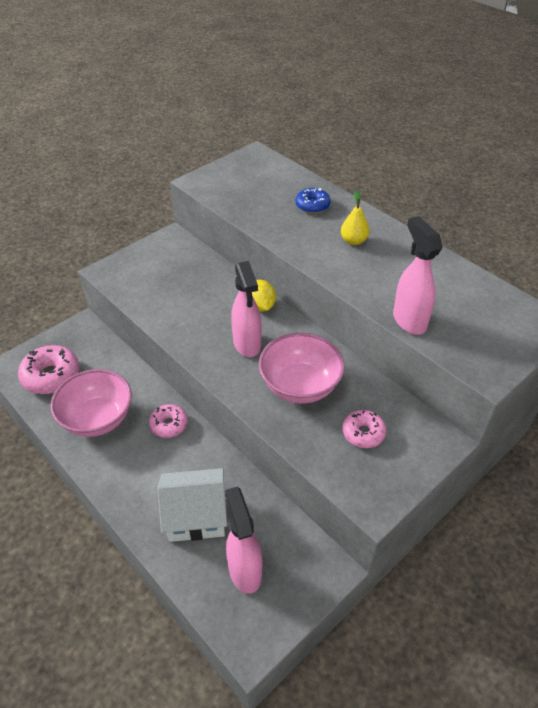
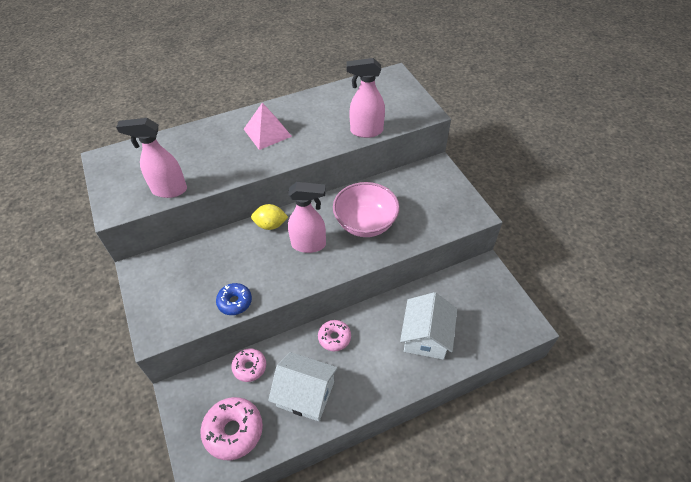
camera: 70 degrees left, 5 degrees up
pink bowl [51,369,132,437] -> white house [268,352,338,421]
pink spray bottle [225,486,262,594] -> pink spray bottle moved to [116,118,187,198]
blue donut [295,188,331,214] -> blue donut moved to [216,283,252,315]
yellow pear [341,190,370,245] -> pink pyramid [244,103,292,150]
pink donut [342,410,387,448] -> pink donut moved to [231,348,266,382]

